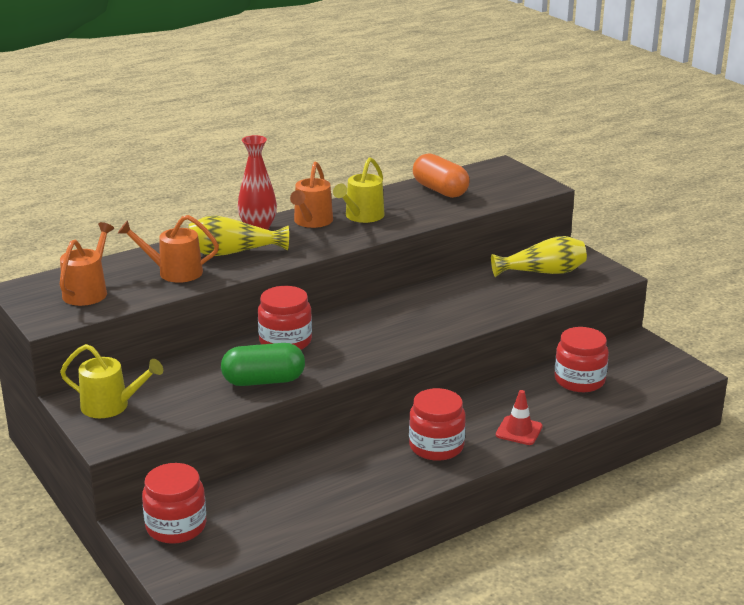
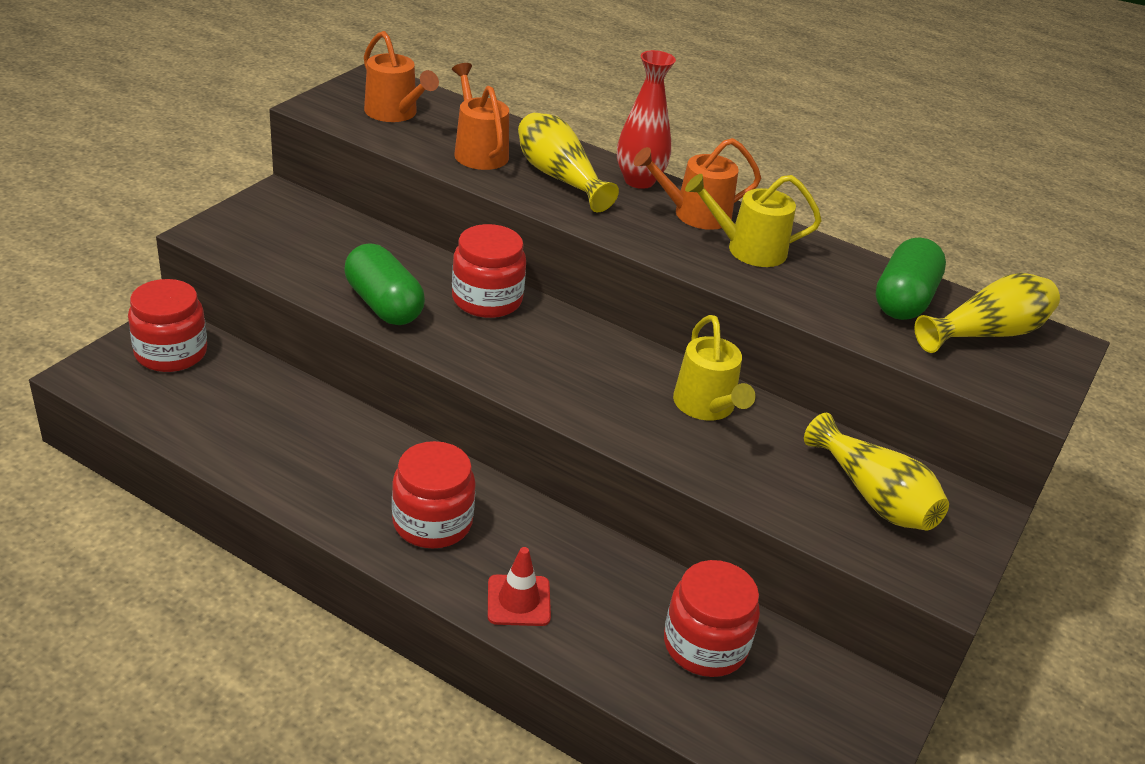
camera: 60 degrees right, 10 degrees up
orange watering can [60,222,114,306] -> orange watering can turned 60 degrees clockwise [364,31,439,122]
yellow watering can [60,344,163,418] -> yellow watering can moved to [673,315,756,420]
orange capsule [413,153,470,198] -> green capsule [875,237,946,320]
none -> yellow vase [914,273,1060,353]

